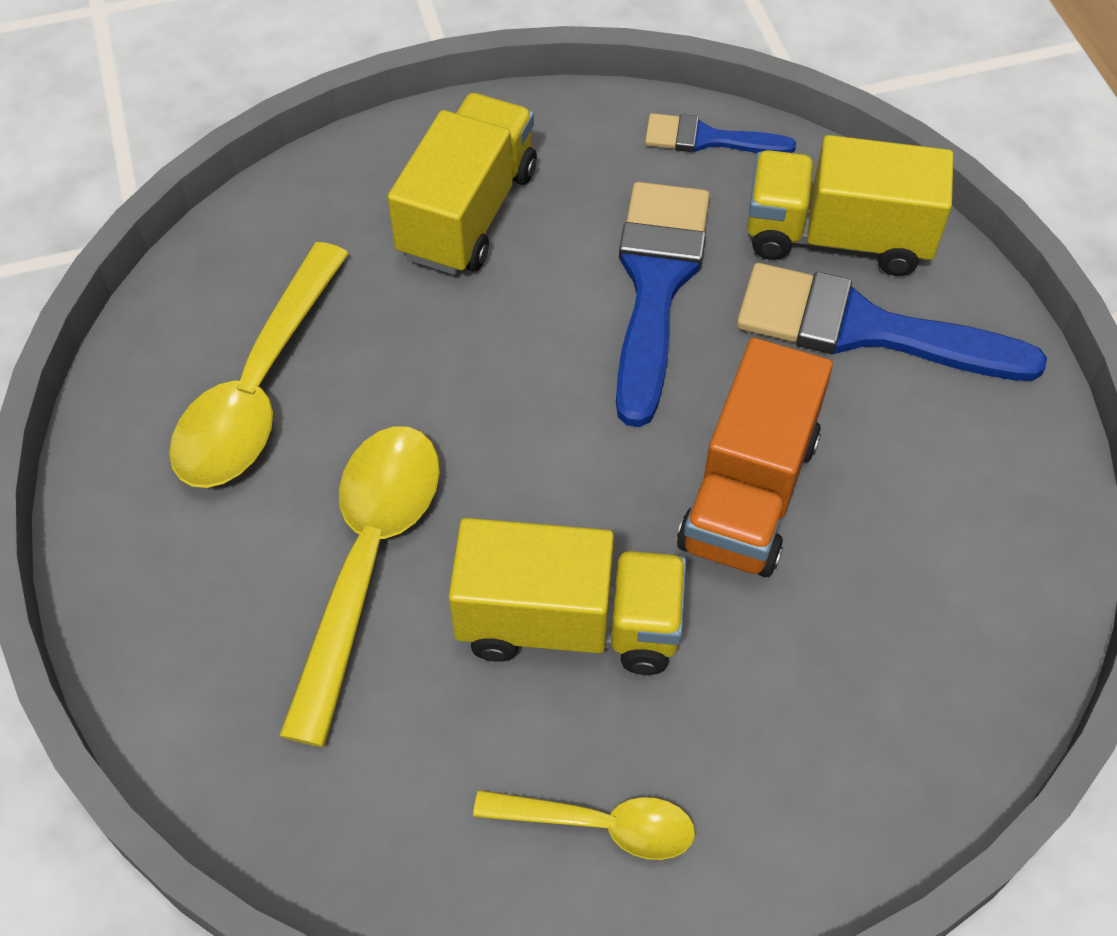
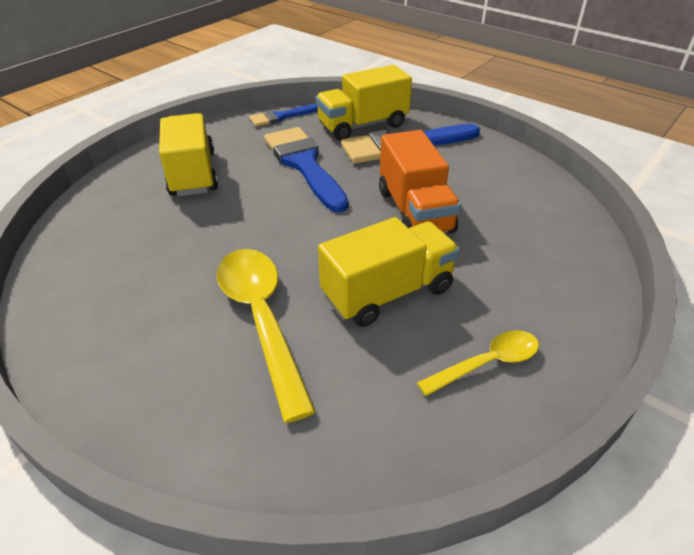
camera: 35 degrees left, 15 degrees down
yellow spoon [169,242,349,488] -> none

